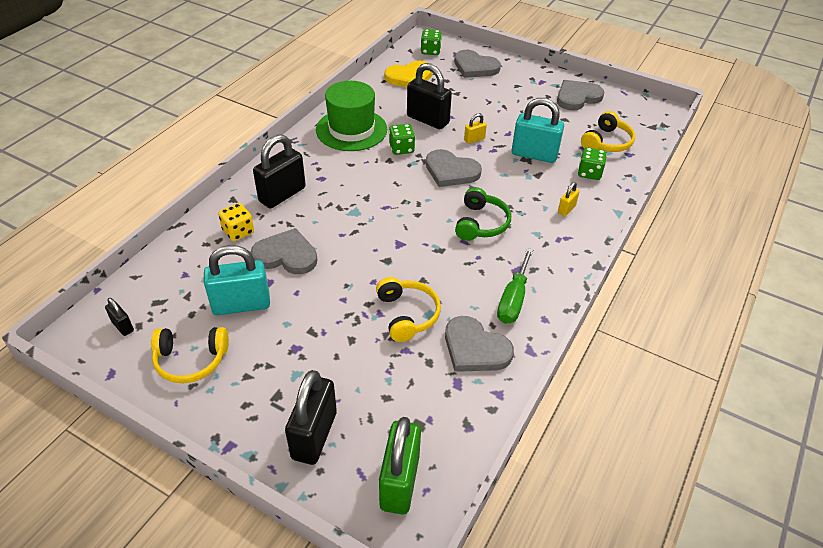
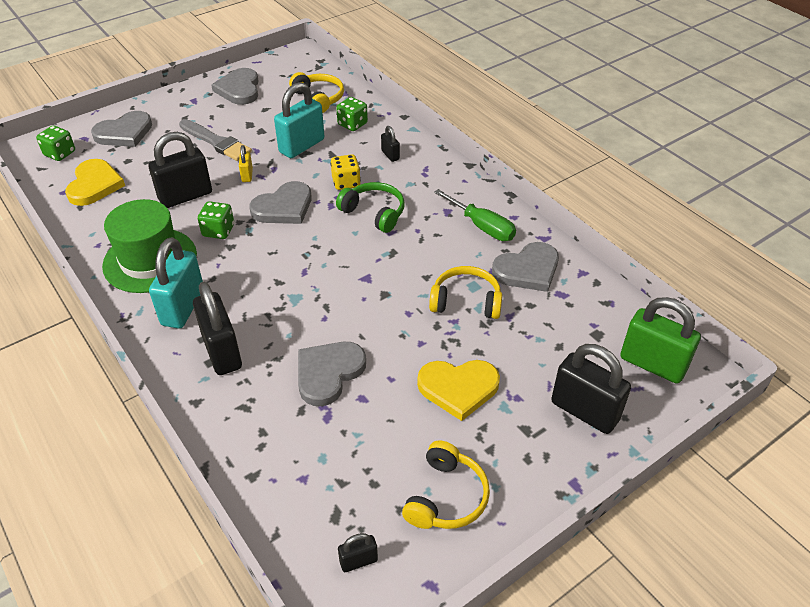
camera: 65 degrees left, 0 degrees up
turquoise padlock [204,245,270,315] -> turquoise padlock moved to [149,238,203,329]
yellow dice [218,203,254,241] -> yellow dice moved to [330,154,361,190]
yellow padlock [558,182,580,216] -> black padlock [381,126,400,162]
none -> grey brush [179,119,252,161]
none -> yellow heart [417,360,500,421]

